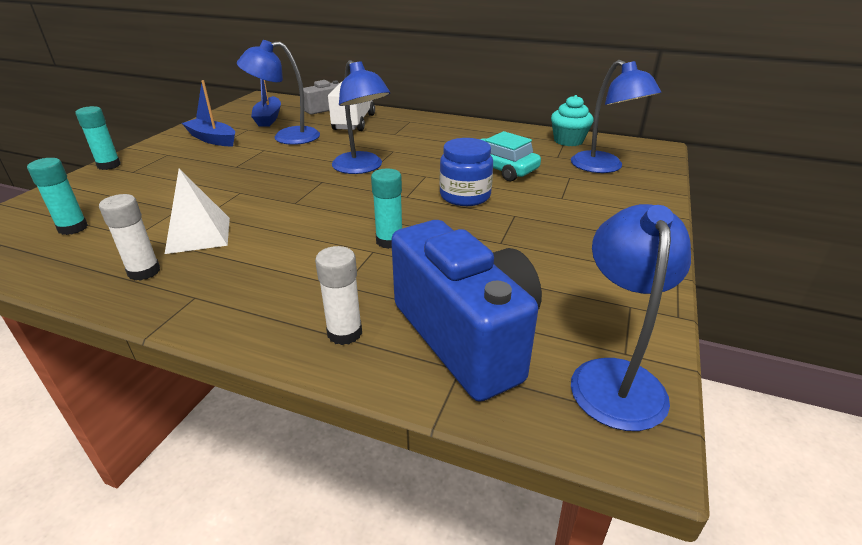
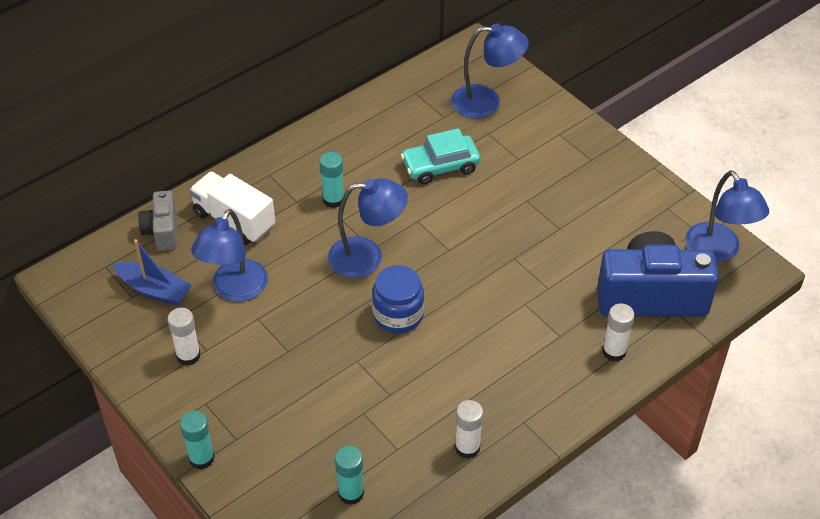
camera: 60 degrees left, 15 degrees up
white pyramid [165,169,230,254] -> none
blue boat [182,80,235,146] -> white glue stick [168,307,201,366]
turquoise glue stick [371,169,402,249] -> turquoise glue stick moved to [319,152,344,208]
blue jar [440,138,493,206] -> blue jar moved to [372,265,424,334]
turquoise cupcake [551,95,594,146] -> none
blue lamp [571,204,691,431] -> blue lamp turned 150 degrees counterclockwise [685,170,769,263]

